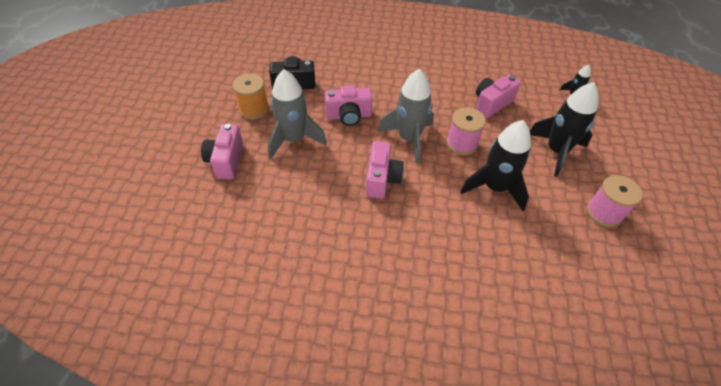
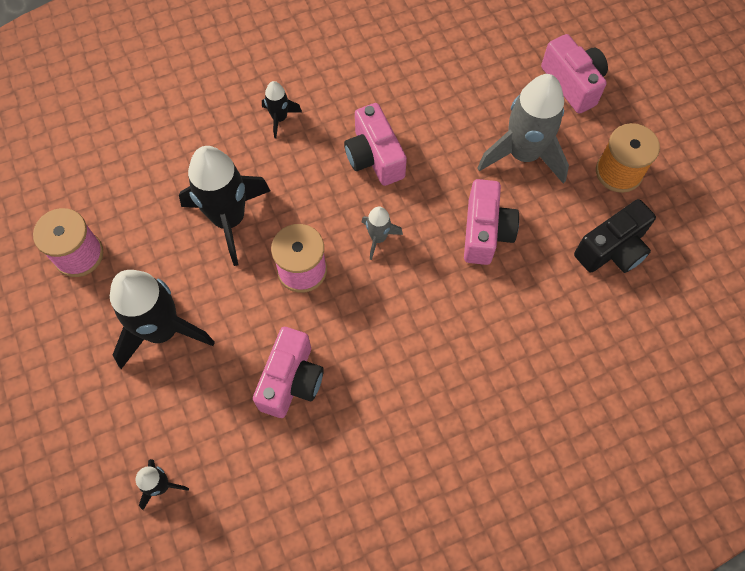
camera: 150 degrees right, 15 degrees up
pink camera [325,86,373,126] -> pink camera turned 135 degrees clockwise [464,179,519,265]
grey rocket [378,69,434,164] -> grey rocket [362,206,403,260], size x0.48
none -> black rocket [262,81,302,138]

